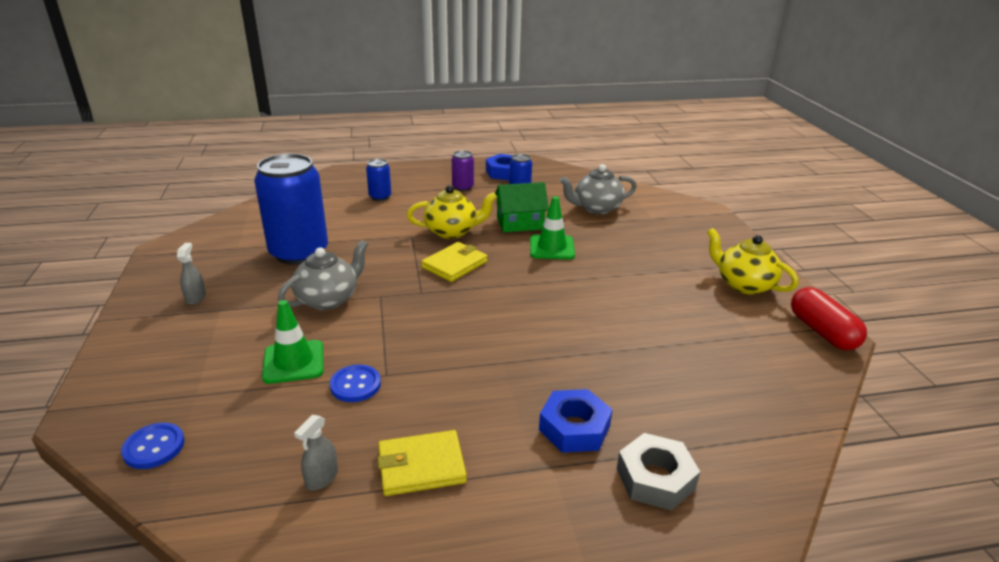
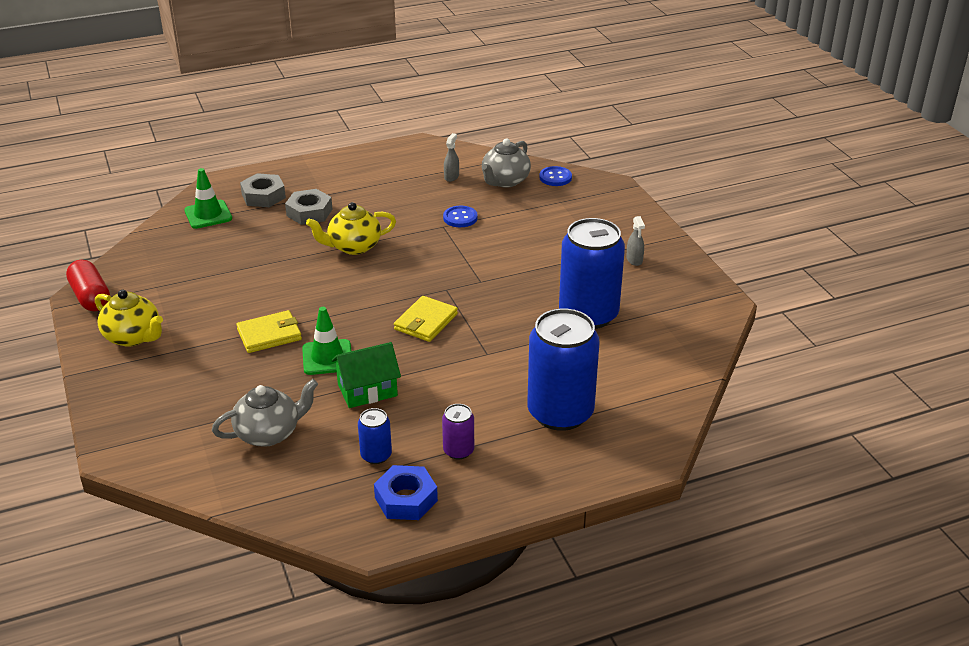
camera: 170 degrees right, 5 degrees up
green traffic cone [262,300,323,384] -> green traffic cone moved to [184,168,232,229]
grey teapot [278,240,368,310] -> grey teapot moved to [482,138,531,188]
blue can [366,159,391,201] -> blue can [527,308,600,431], size x2.22
yellow wallet [377,430,467,496] -> yellow wallet moved to [237,310,302,353]
yellow teapot [407,185,497,239] -> yellow teapot moved to [306,202,396,255]
blue nut [539,389,613,453] -> grey nut [285,189,332,225]

